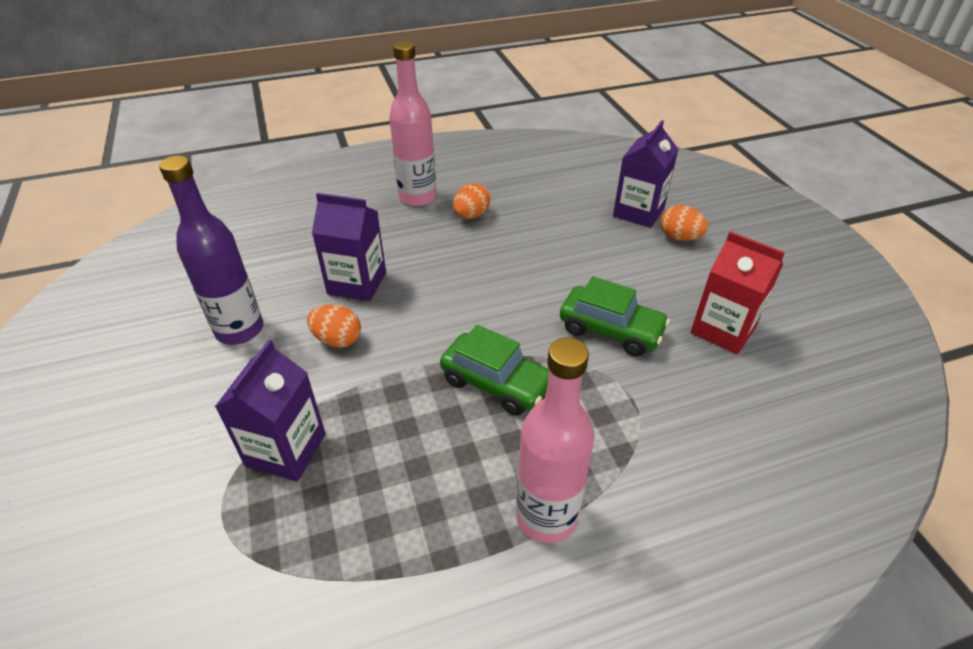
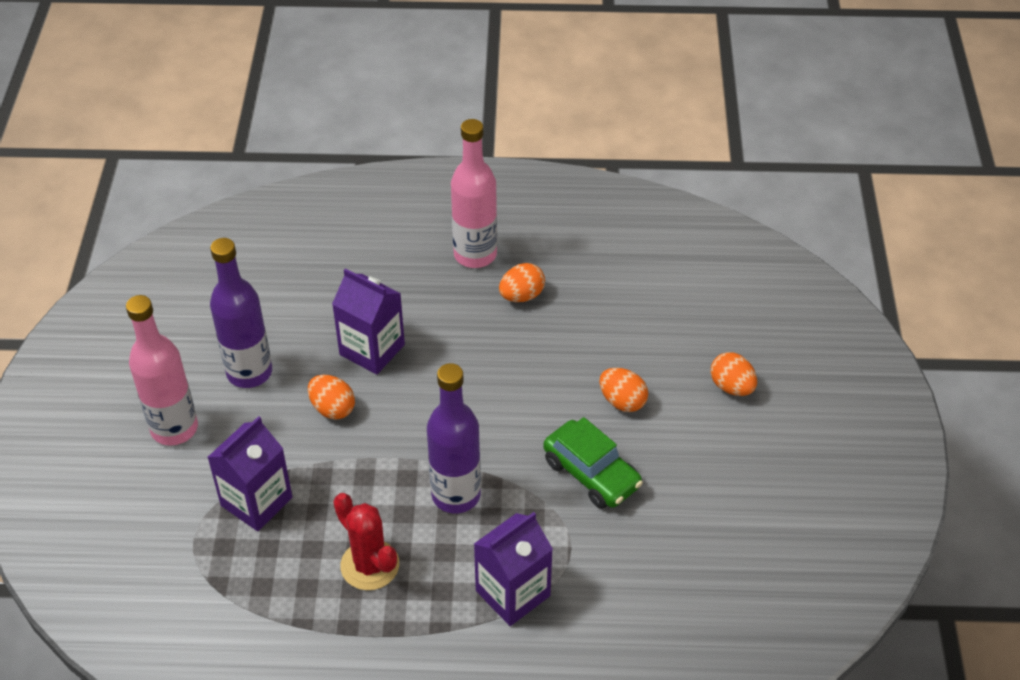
camera: 20 degrees right, 5 degrees up
green car [440,325,549,416] -> purple bottle [427,363,481,513]
pink bottle [516,337,595,543] -> pink bottle moved to [126,295,198,446]
purple carton [613,120,679,228] -> purple carton moved to [474,512,553,626]
red carton [691,231,785,355] -> none
none -> red cactus [333,493,399,590]
none -> orange egg [599,368,648,412]

